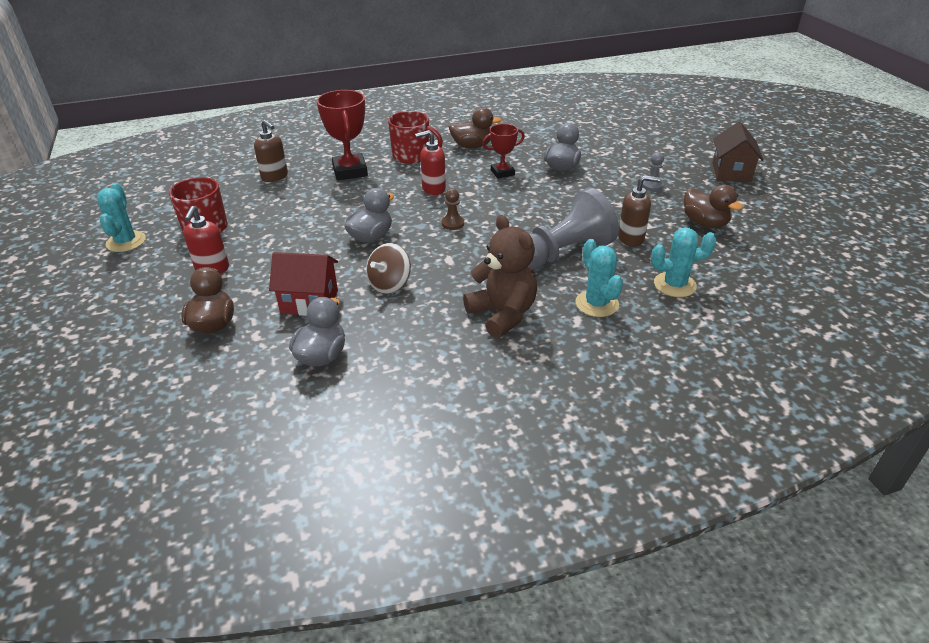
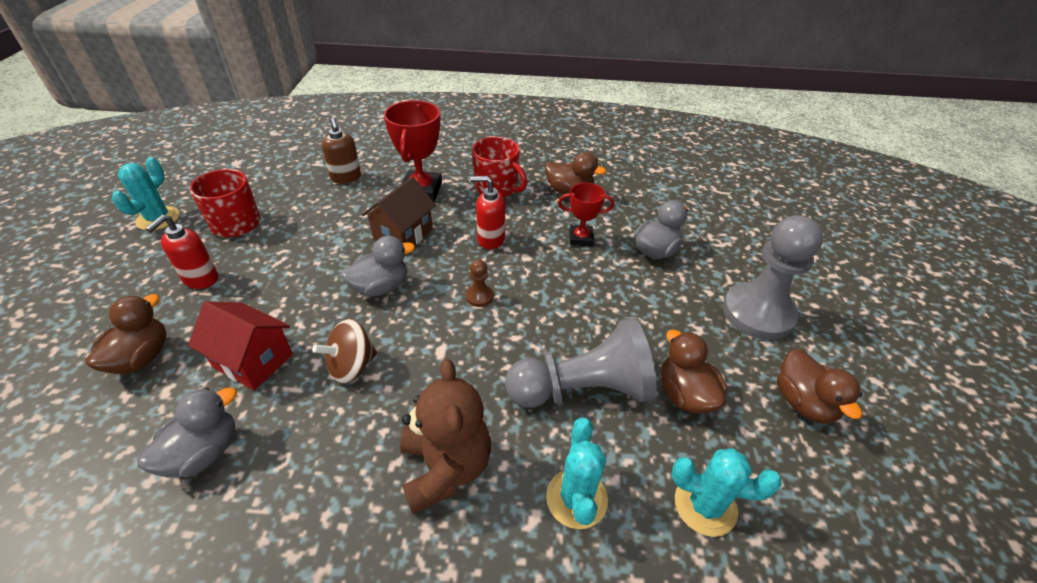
camera: 20 degrees right, 5 degrees up
brown soap dispenser [618,175,660,246] -> brown duck [661,330,727,414]
grey pawn [642,152,664,191] -> grey pawn [723,215,823,340], size x2.44
brown house [712,121,764,183] -> brown house moved to [362,177,436,245]

